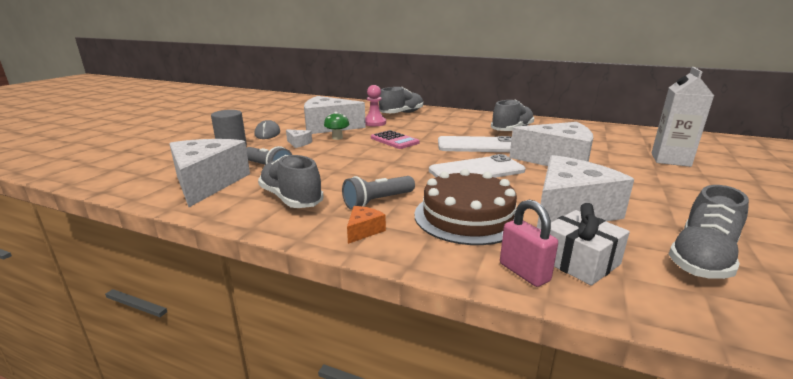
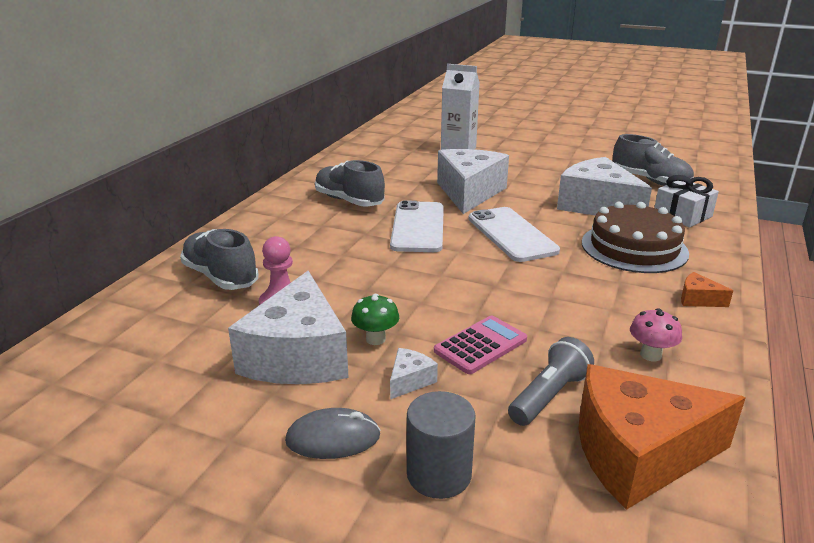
camera: 90 degrees left, 5 degrees up
white cheese [169,139,250,207] -> orange cheese [578,364,746,510]
grey shoe [258,155,324,208] -> pink mushroom [630,308,682,361]
grey flashlight [342,176,415,210] -> none
pink calculator [371,130,419,149] -> pink calculator moved to [434,316,527,374]
pink padlock [500,200,558,287] -> none

